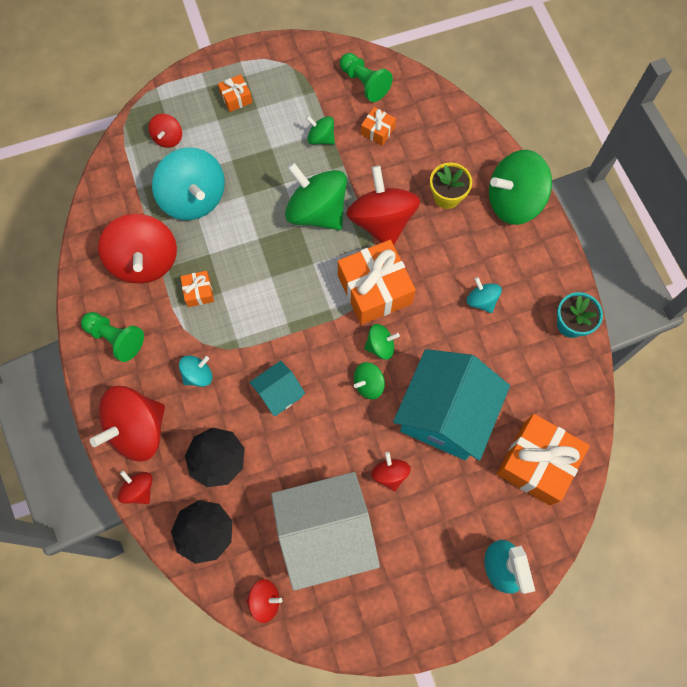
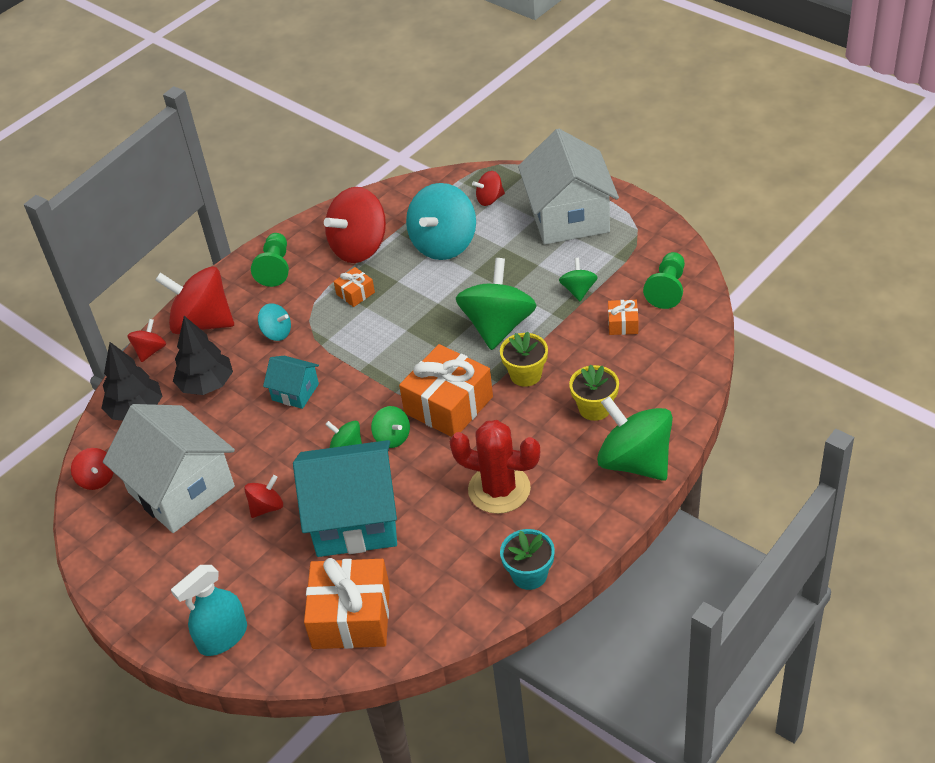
camera: 65 degrees right, 25 degrees down
orange gift [218,74,253,112] -> white house [518,129,619,245]
red spinning top [346,166,420,245] -> yellow flower pot [500,331,548,387]
turquoise spinning top [467,277,502,313] -> red cactus [449,420,540,514]

